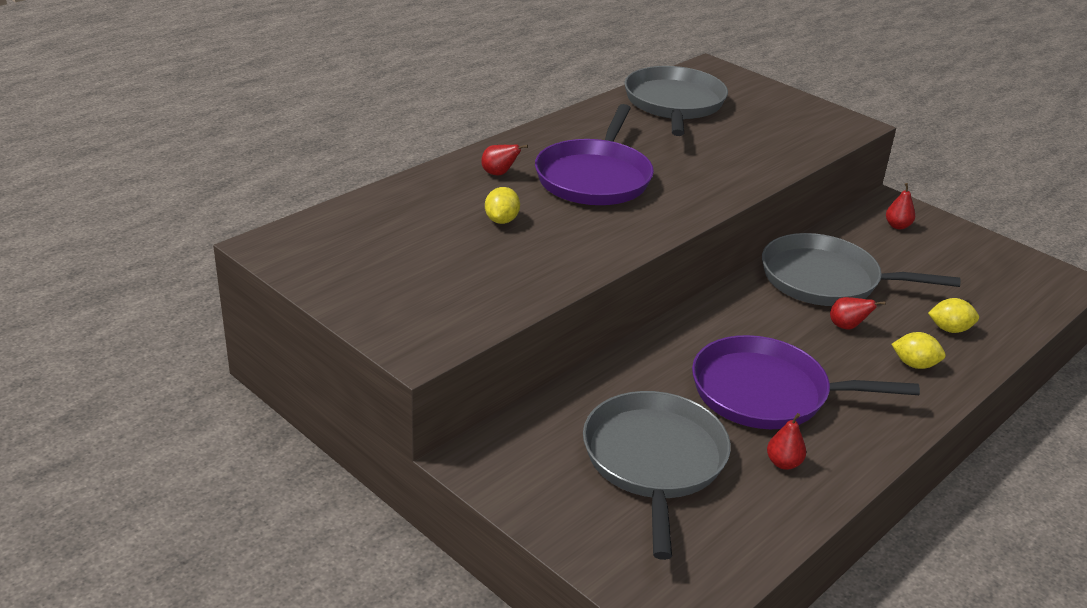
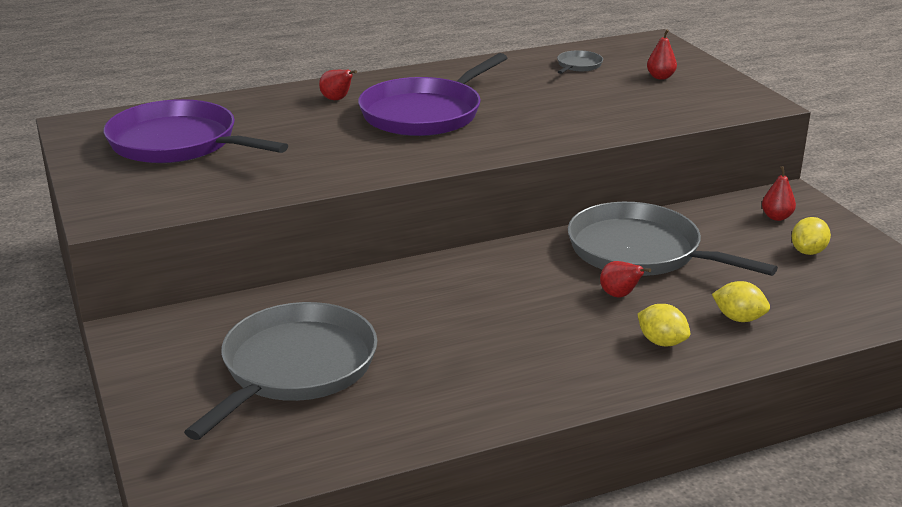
camera: 25 degrees right, 5 degrees down
yellow lemon [485,187,520,224] -> yellow lemon moved to [792,217,831,255]
grey pan [624,66,728,136] -> grey pan [557,50,603,74], size x0.42
purple pan [692,335,920,429] -> purple pan moved to [104,99,288,163]
red pear [767,413,806,470] -> red pear moved to [647,29,677,80]

